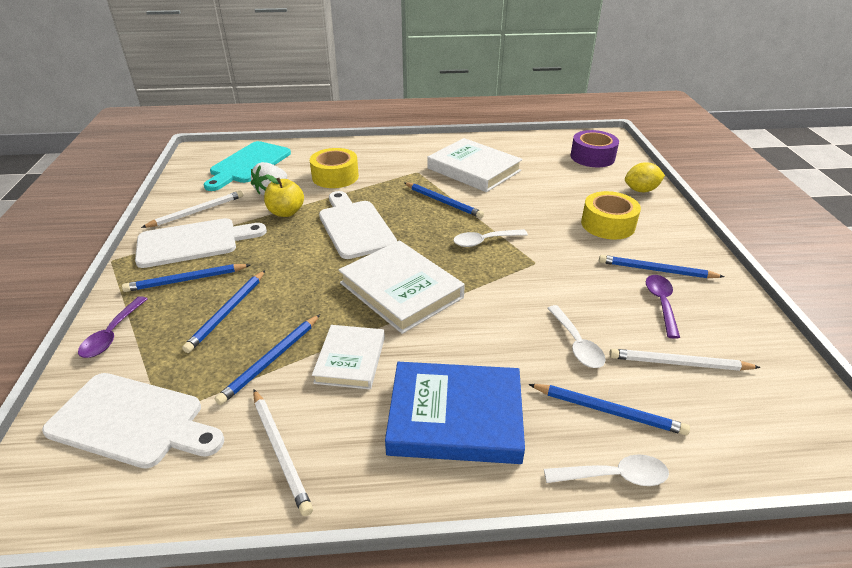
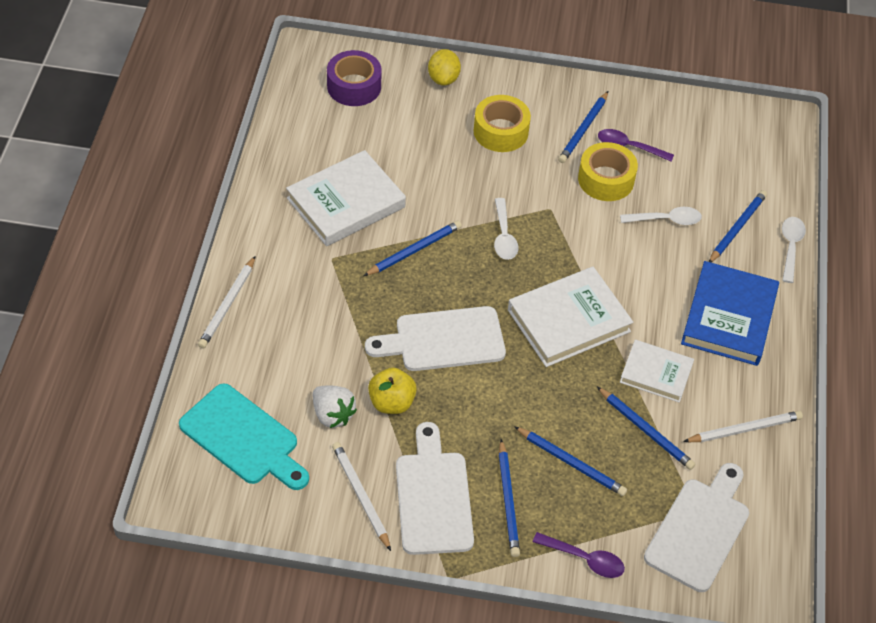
camera: 80 degrees left, 15 degrees up
yellow tape [310,148,359,188] -> yellow tape moved to [578,142,638,201]
white pencil [609,349,761,371] -> white pencil moved to [198,256,255,348]

